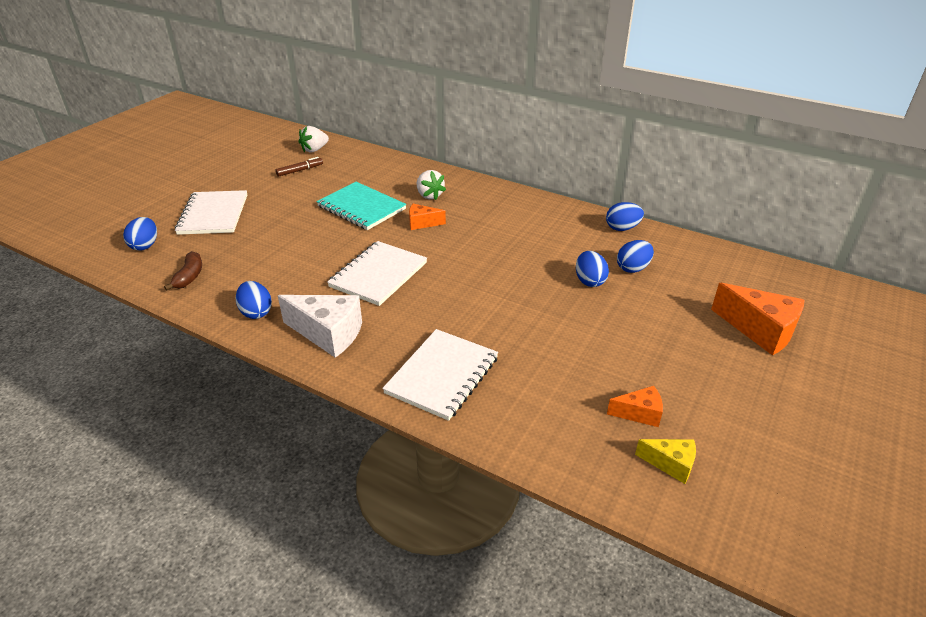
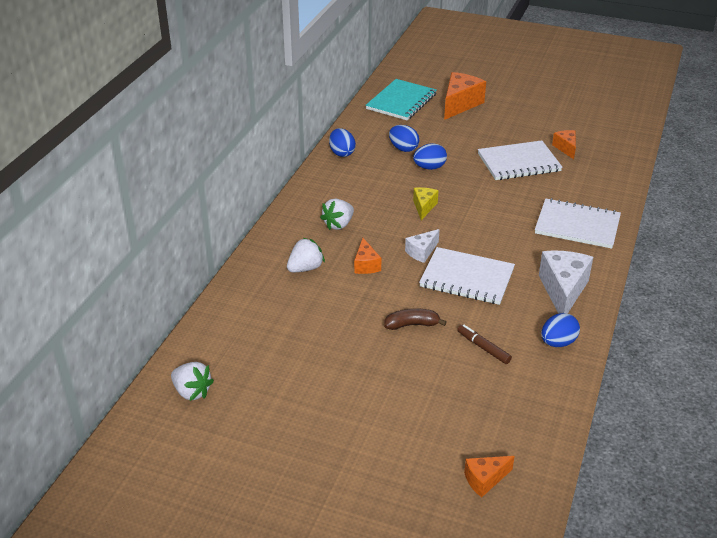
camera: 100 degrees left, 0 degrees up
blue egg [123,217,157,251] -> orange cheese [464,456,515,498]
brown banana [164,251,202,291] -> brown banana moved to [384,308,447,330]
white notebook [175,190,247,235] -> white notebook moved to [478,140,562,180]
brown marker [275,157,323,177] -> brown marker moved to [457,325,512,364]
turquoise notebook [316,182,406,230] -> turquoise notebook moved to [366,79,437,120]
yellow cheese [635,439,696,484] -> yellow cheese moved to [413,187,439,220]
none -> white strawberry [320,199,354,230]
none -> white cheese [405,229,440,263]

